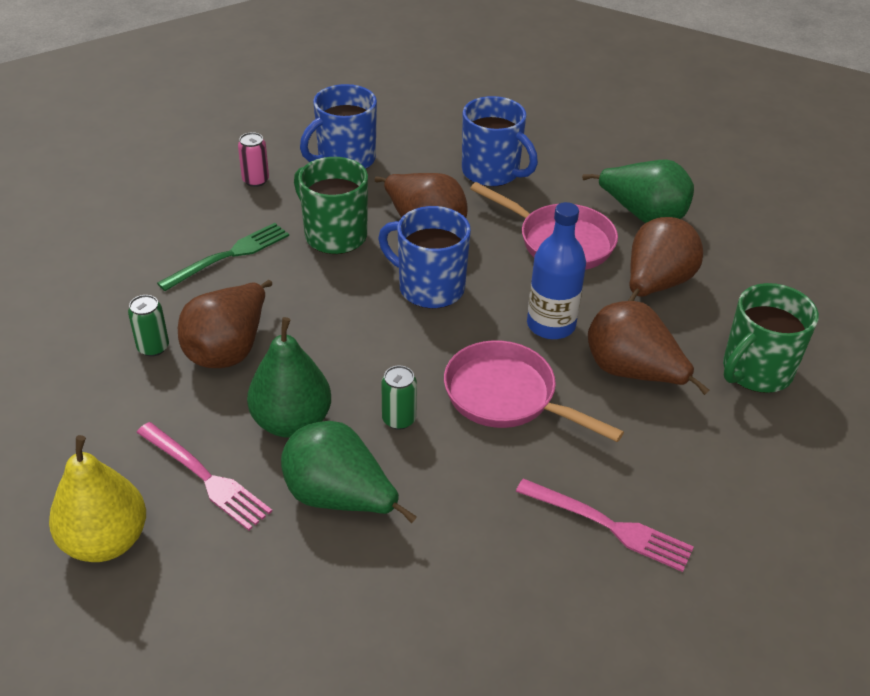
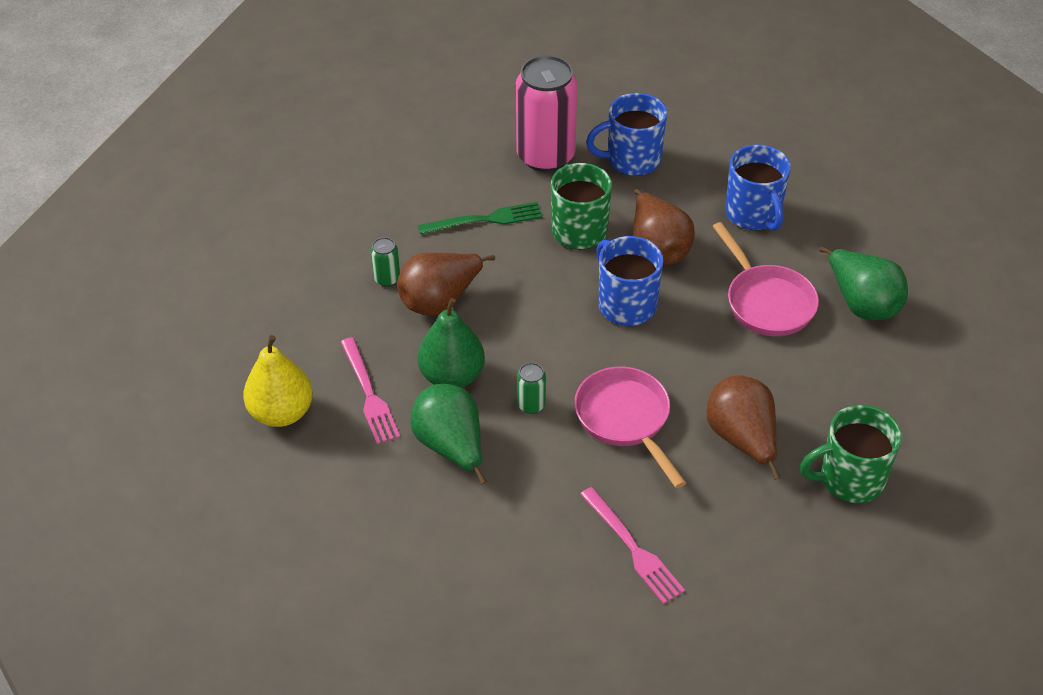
camera: 30 degrees right, 5 degrees up
pink can [238,132,269,187] -> pink can [516,55,578,172], size x2.41
blue bottle [527,202,586,339] -> none
brown pear [628,217,703,301] -> none

